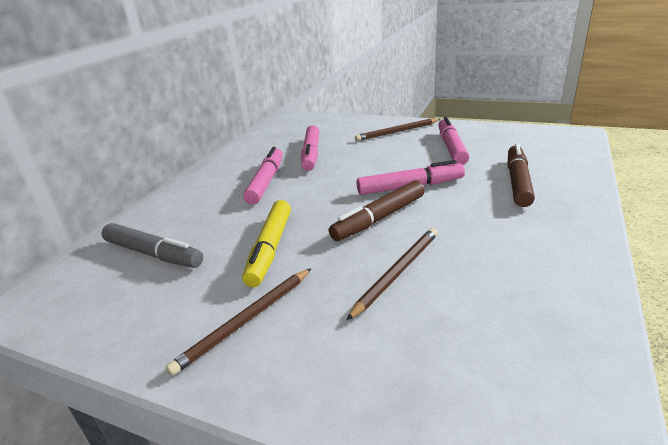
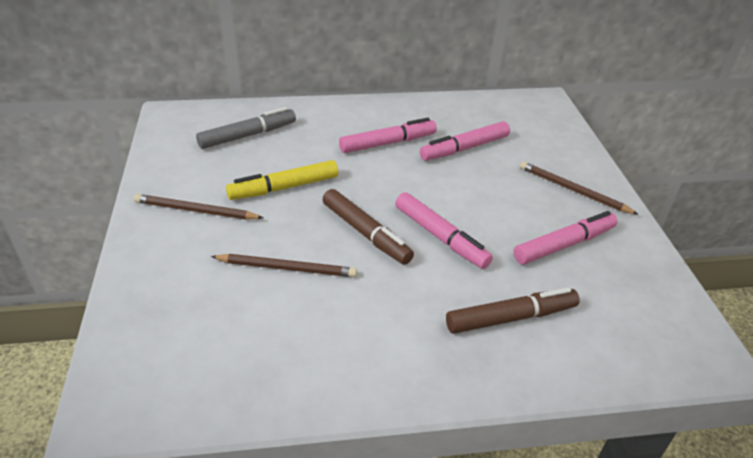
camera: 55 degrees right, 10 degrees up
grey marker [102,223,203,268] -> grey marker turned 120 degrees counterclockwise [196,107,296,149]
brown marker [329,180,425,241] -> brown marker turned 150 degrees counterclockwise [323,189,414,265]

